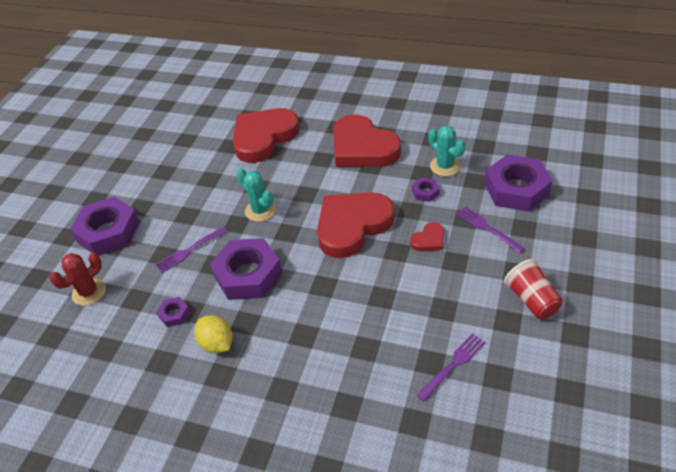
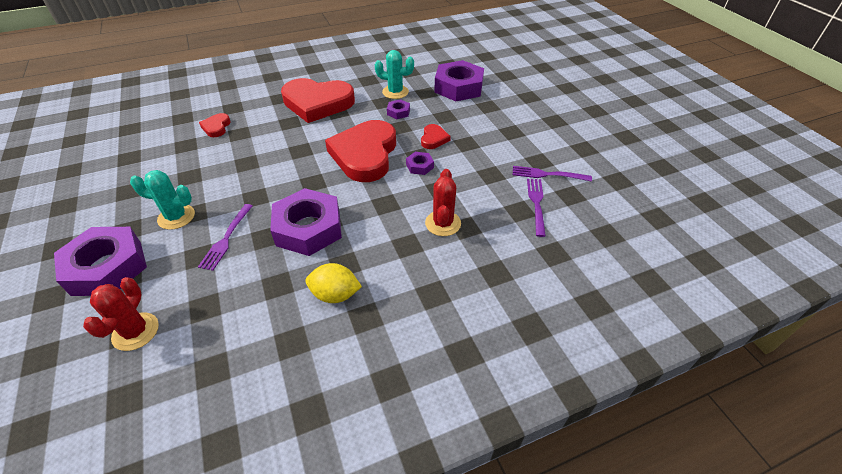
camera: 45 degrees left, 0 degrees up
purple nut [156,297,190,327] -> purple nut moved to [406,152,434,175]
red heart [233,108,300,163] -> red heart [199,113,231,137], size x0.43
turquoise cactus [237,168,276,222] -> turquoise cactus moved to [130,170,195,230]
purple fork [456,206,525,254] -> purple fork moved to [512,166,592,181]
red cup [504,259,563,319] -> none
none -> red cactus [425,169,461,236]

